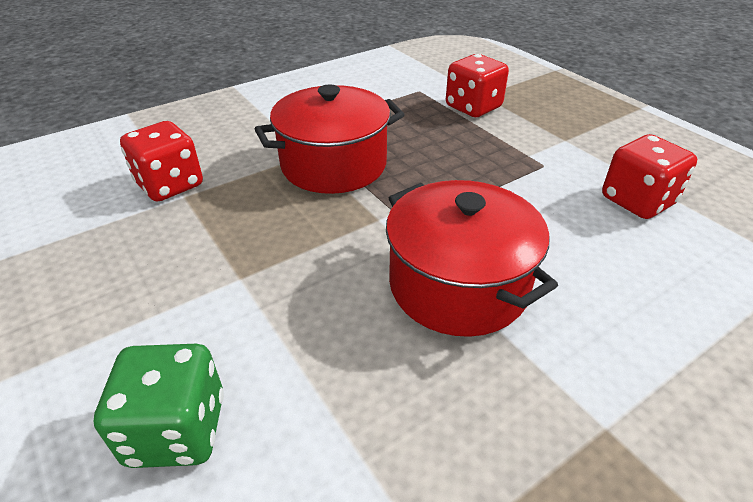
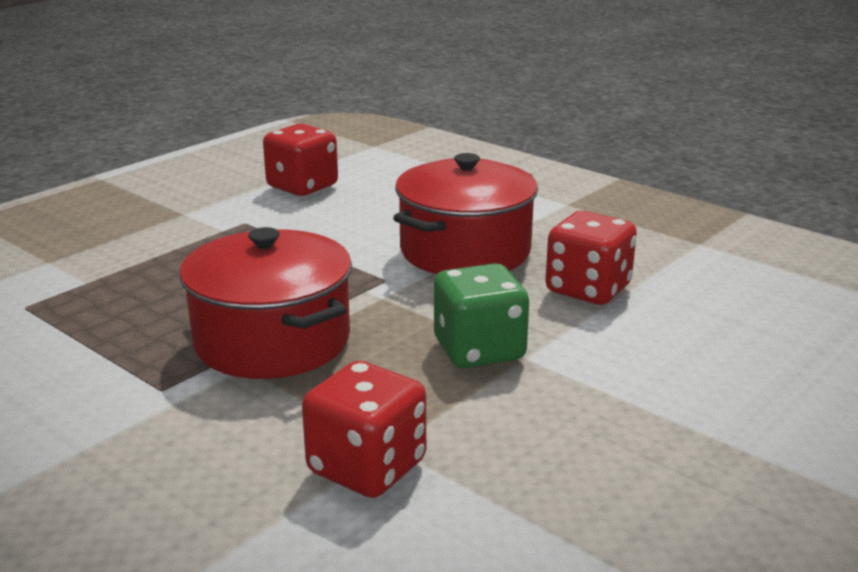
camera: 105 degrees left, 15 degrees down
green dice [94,344,224,468] -> green dice moved to [434,263,529,368]
red dice [446,54,509,117] -> red dice moved to [545,211,637,305]

